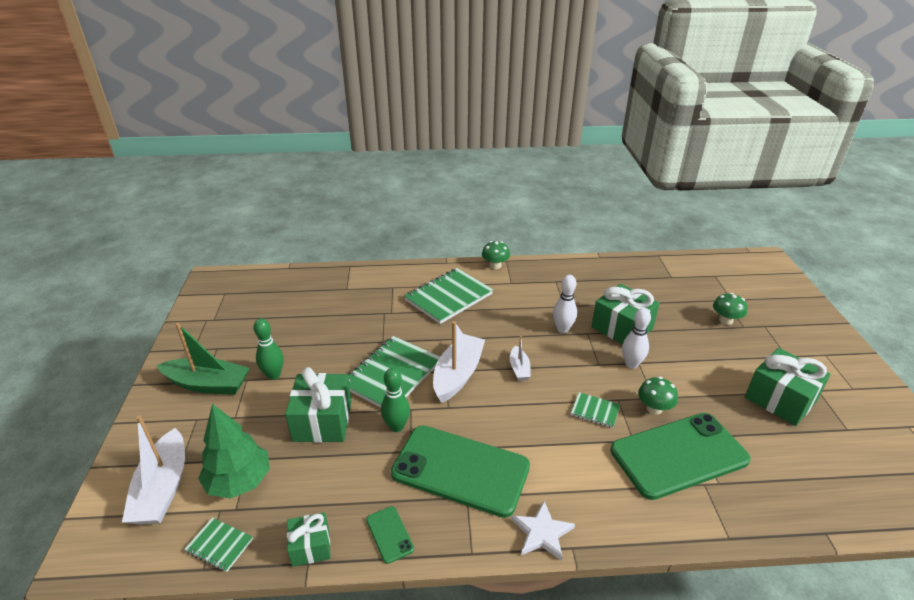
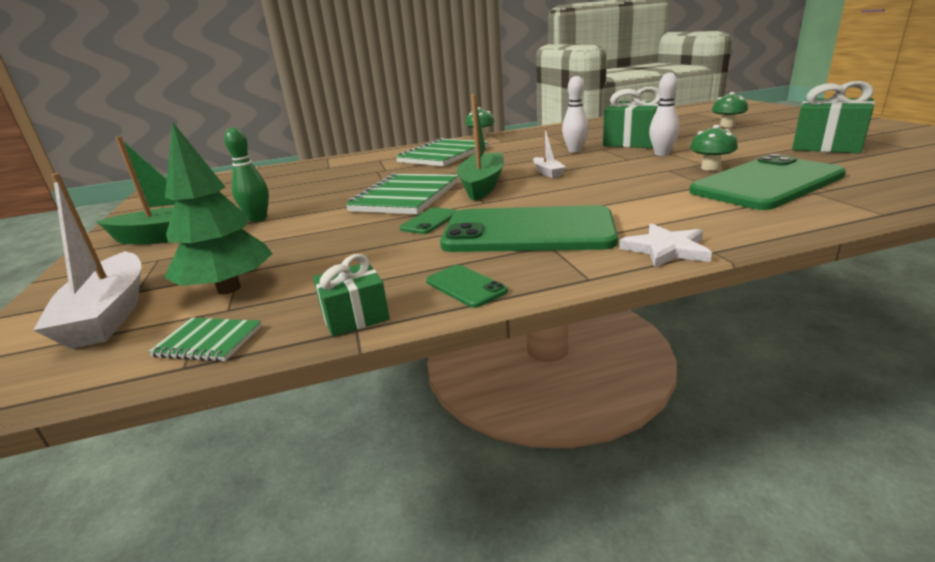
camera: 10 degrees left, 10 degrees down
green gift [285,367,352,443] -> none
green bowling pin [381,368,410,432] -> green phone [400,207,457,234]
white boat [433,321,485,403] -> green boat [456,94,504,201]
green notebook [571,392,620,428] -> none

